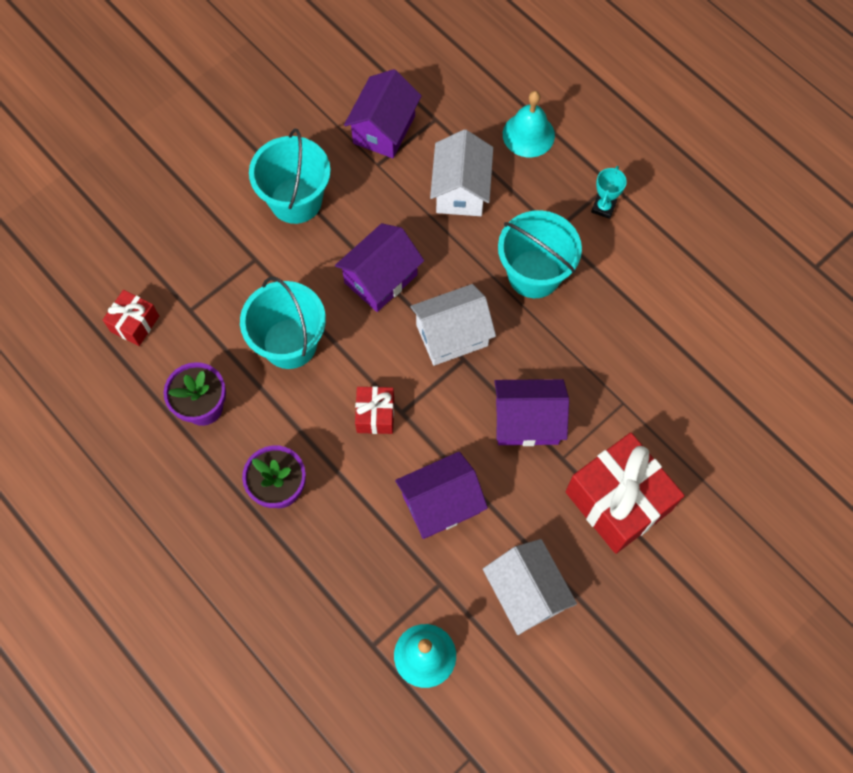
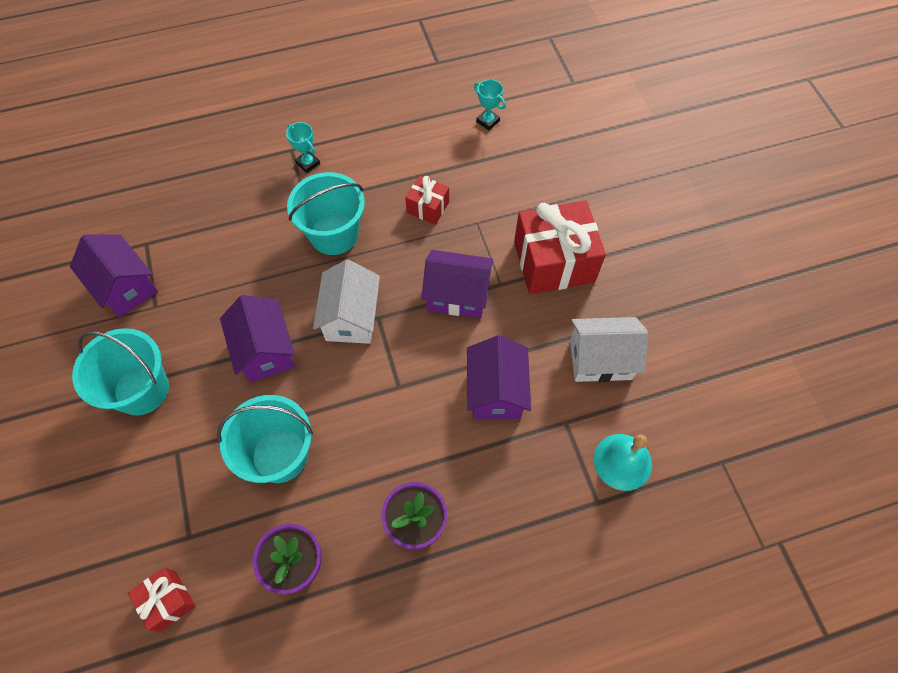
camera: 65 degrees left, 5 degrees down
red gift [355,386,394,434] -> red gift moved to [405,176,449,225]
white house [430,129,493,216] -> none
purple house [494,379,569,446] -> purple house turned 75 degrees clockwise [421,250,493,318]
turquoise bell [503,91,555,157] -> none
none -> turquoise trophy [474,79,506,130]

